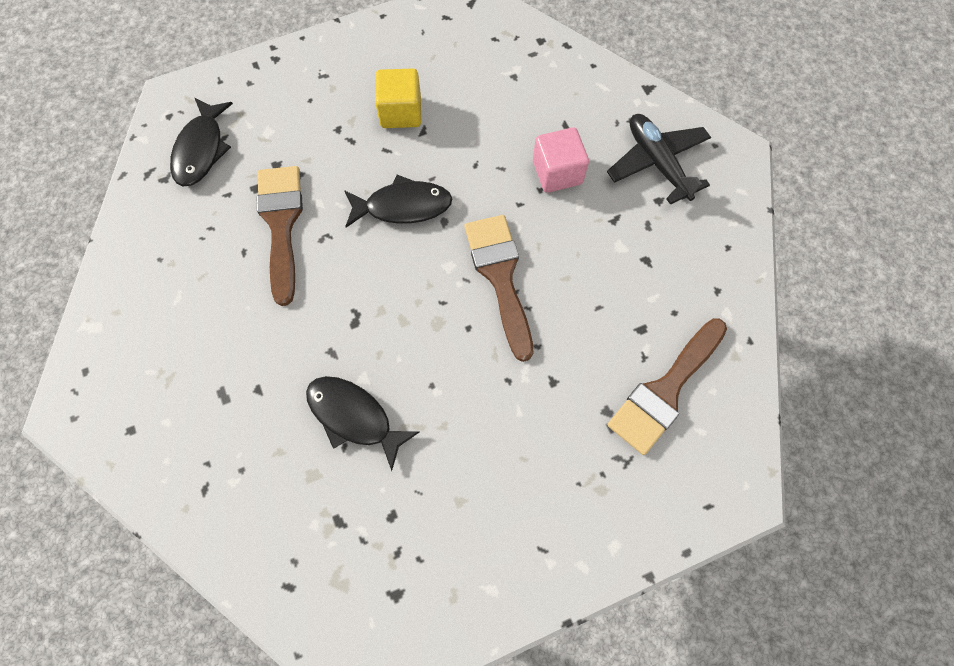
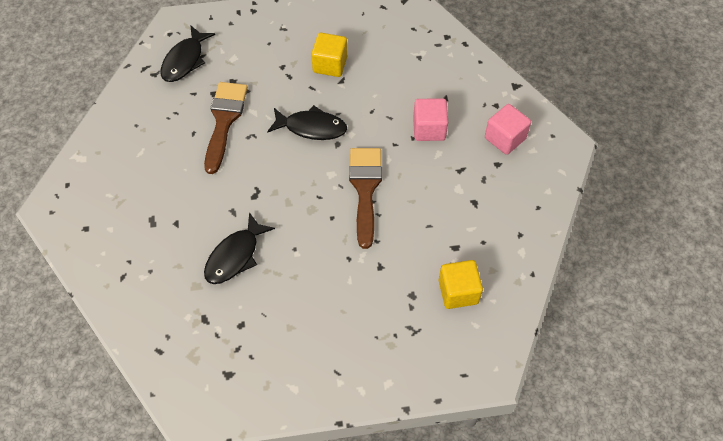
camera: 15 degrees right, 10 degrees down
black fish [306,376,419,471] -> black fish turned 105 degrees counterclockwise [204,212,275,284]
black plane [607,114,711,205] -> pink cube [485,104,531,155]
brown brush [607,318,727,455] -> yellow cube [439,260,483,309]

